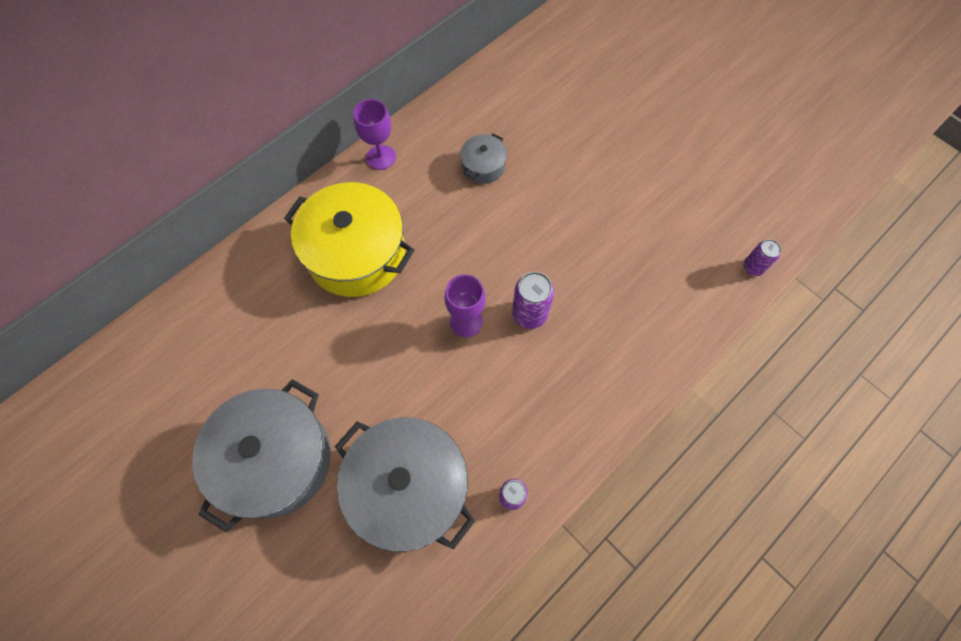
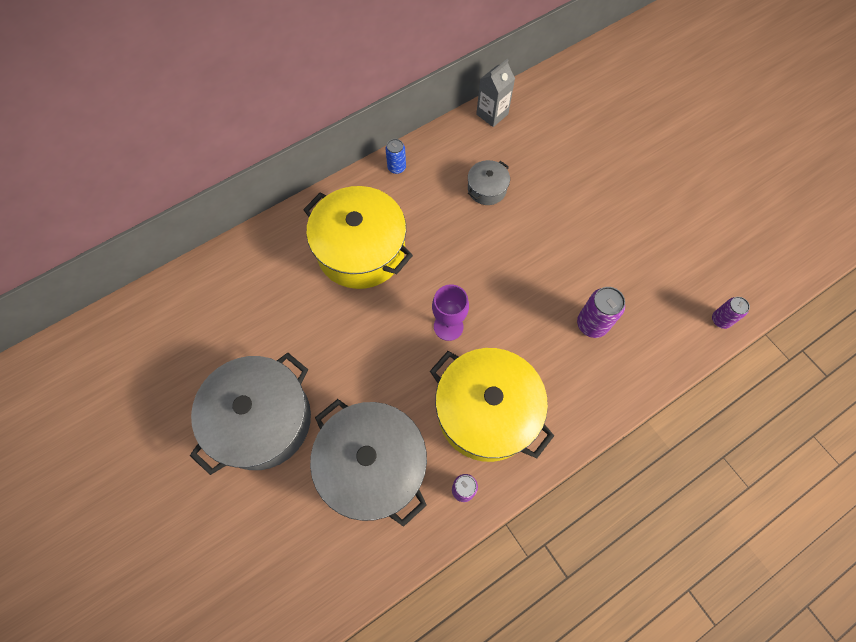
camera: 10 degrees right, 0 degrees up
purple goblet [353,99,396,170] -> blue can [385,139,406,174]
purple can [512,272,554,329] -> purple can moved to [577,287,625,338]
none -> yellow pot [430,348,554,462]
none -> grey carton [476,59,515,127]

